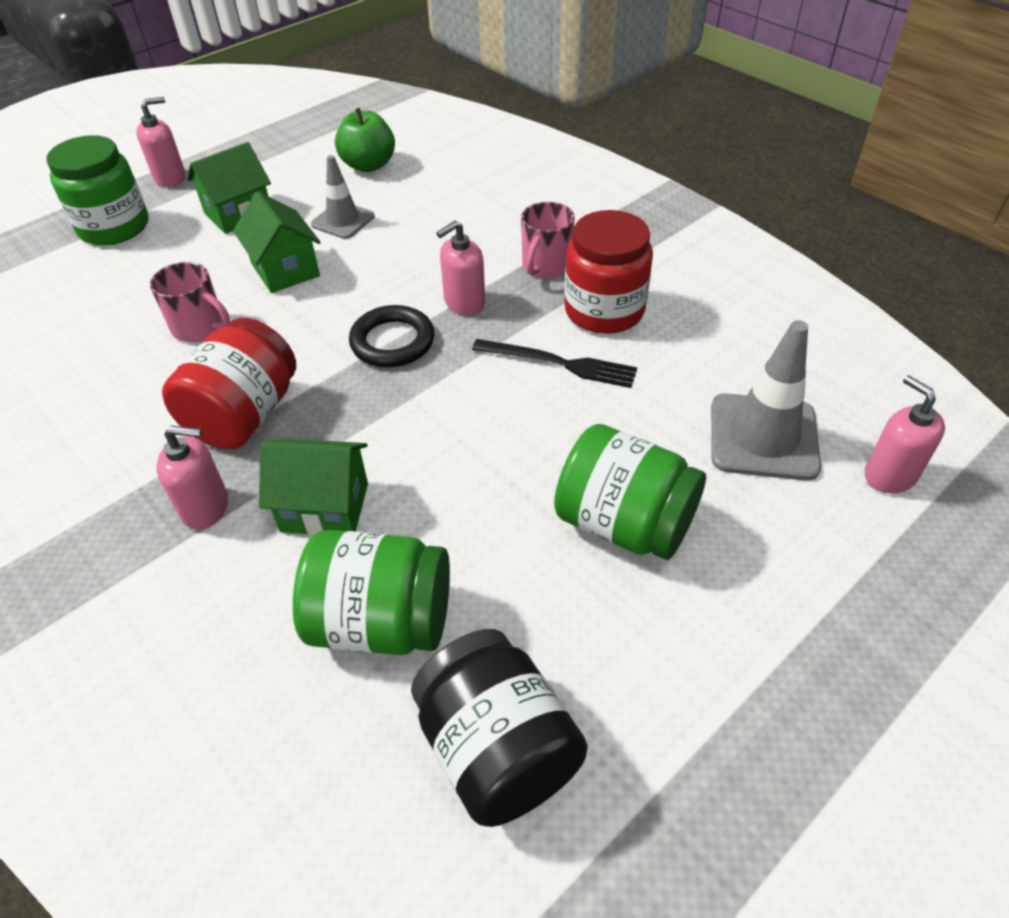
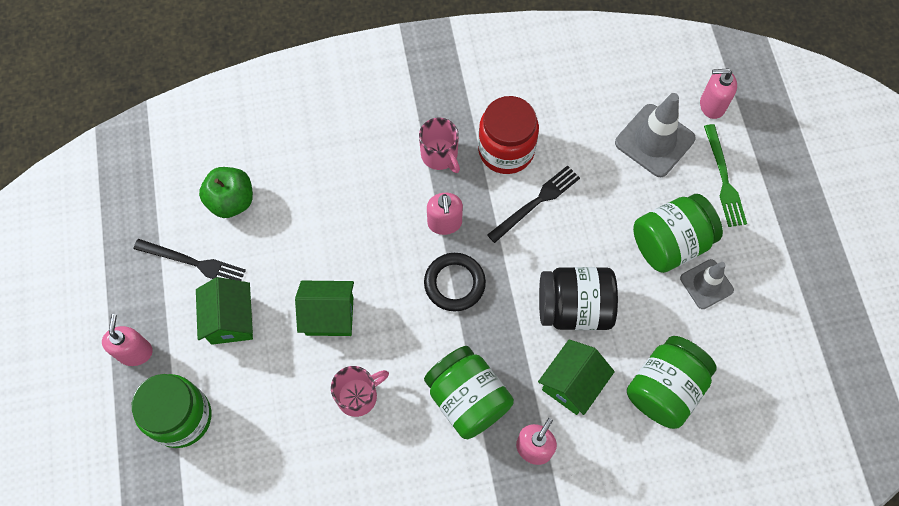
camera: 60 degrees left, 20 degrees up
red jar [162,318,296,449] -> green jar [424,346,514,439]
grey traffic cone [311,155,375,239] -> grey traffic cone moved to [680,259,734,309]
black jar [411,629,588,827] -> black jar moved to [539,267,618,330]
none -> black fork [134,239,246,281]
none -> green fork [704,124,747,227]

